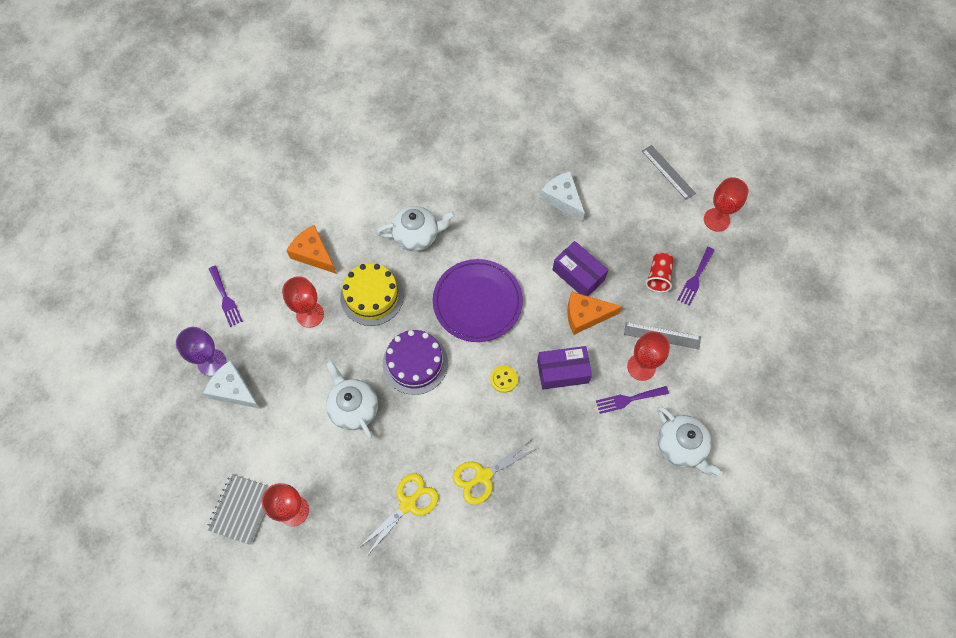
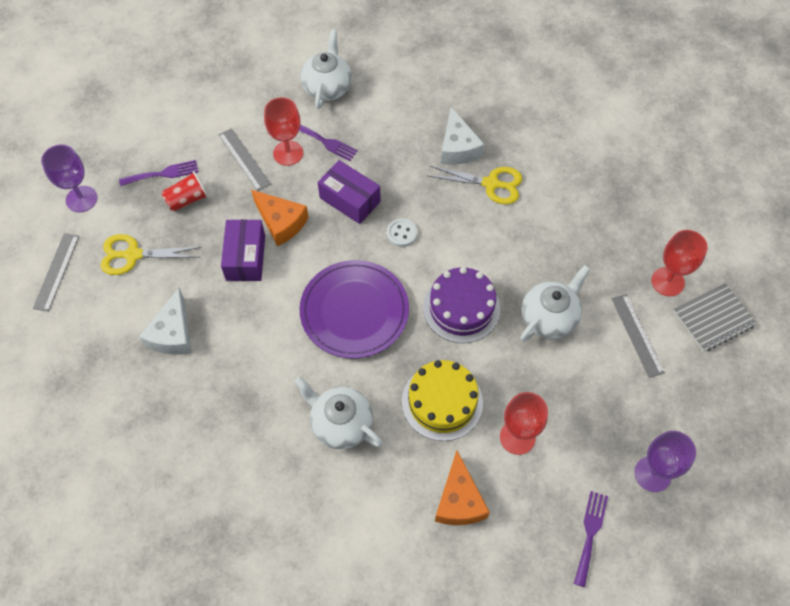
camera: 135 degrees left, 5 degrees down
white cheese [204,360,261,409] -> white cheese moved to [441,107,484,165]
white teapot [326,361,378,439] -> white teapot turned 150 degrees counterclockwise [520,265,590,342]
yellow scissors [358,473,438,557] -> yellow scissors moved to [101,234,202,275]
yellow button [490,365,518,393] -> white button [387,219,417,247]
red goblet [704,177,749,232] -> purple goblet [41,145,98,212]
none -> grey ruler [611,294,665,378]

